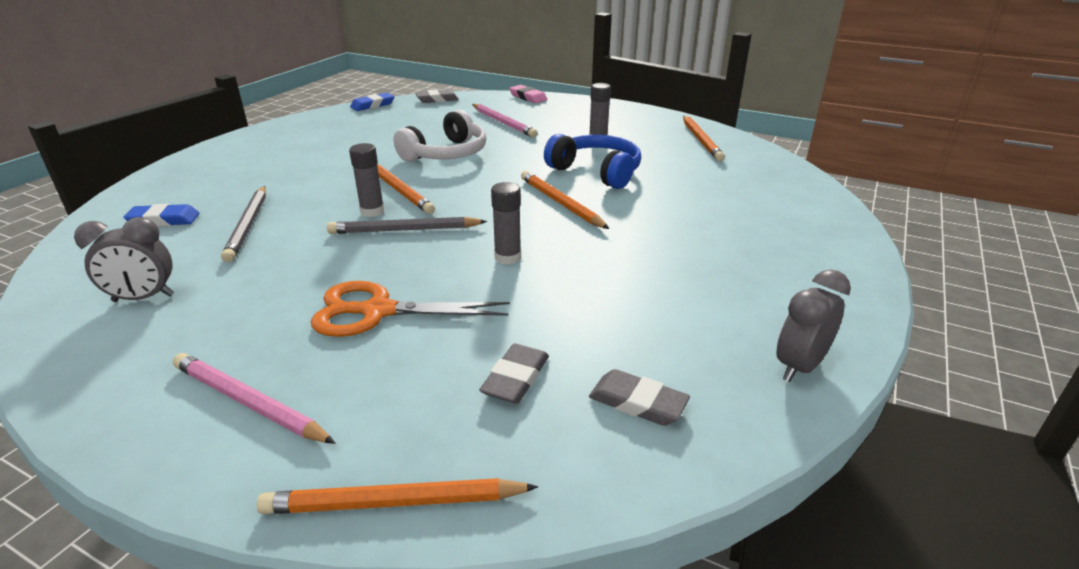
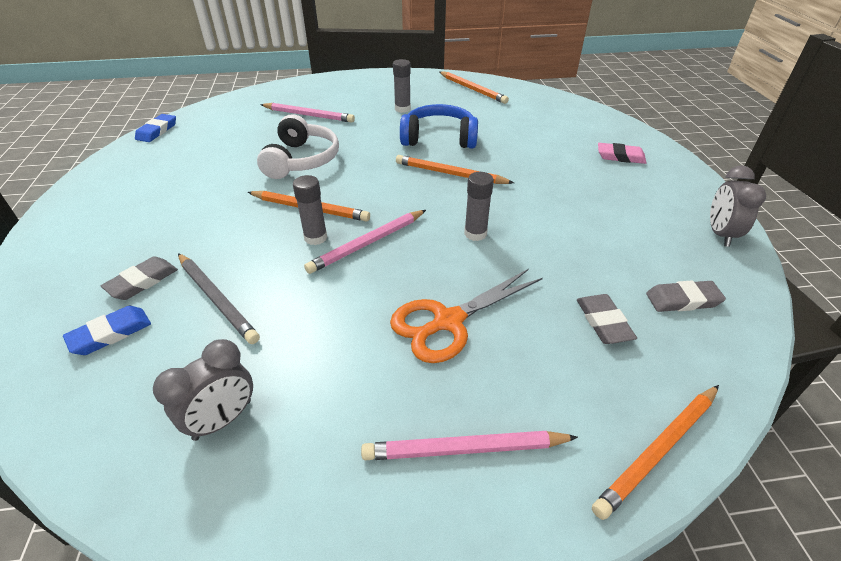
camera: 35 degrees left, 10 degrees up
grey pencil [327,217,487,234] -> pink pencil [304,210,426,274]
grey eraser [415,89,459,103] -> grey eraser moved to [101,256,178,300]
pink eraser [509,85,548,103] -> pink eraser moved to [598,143,646,164]

